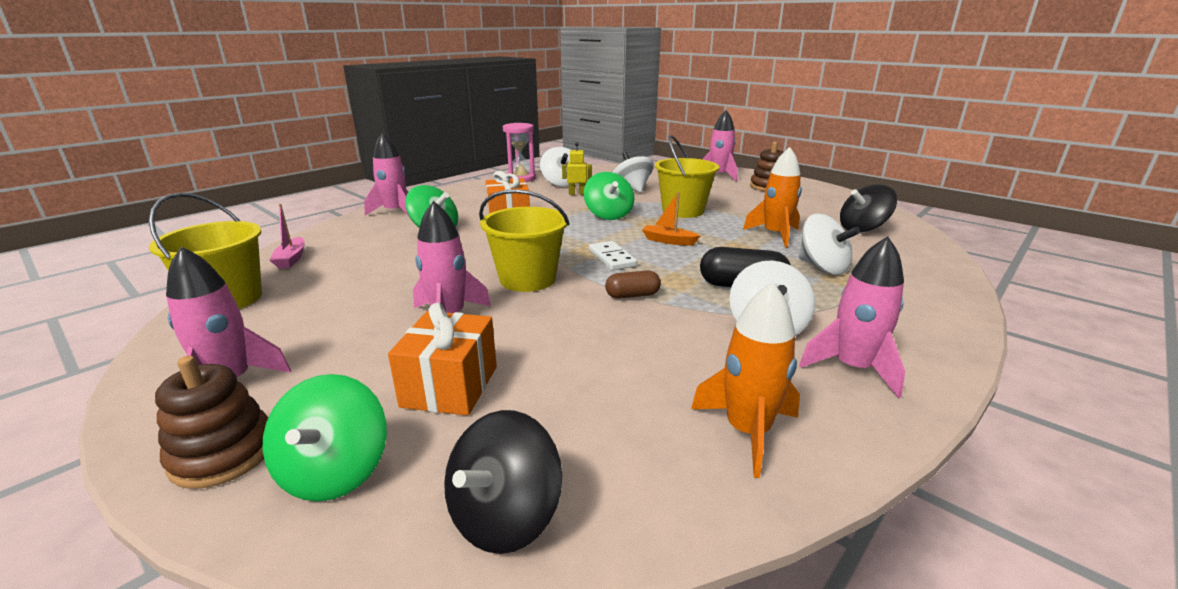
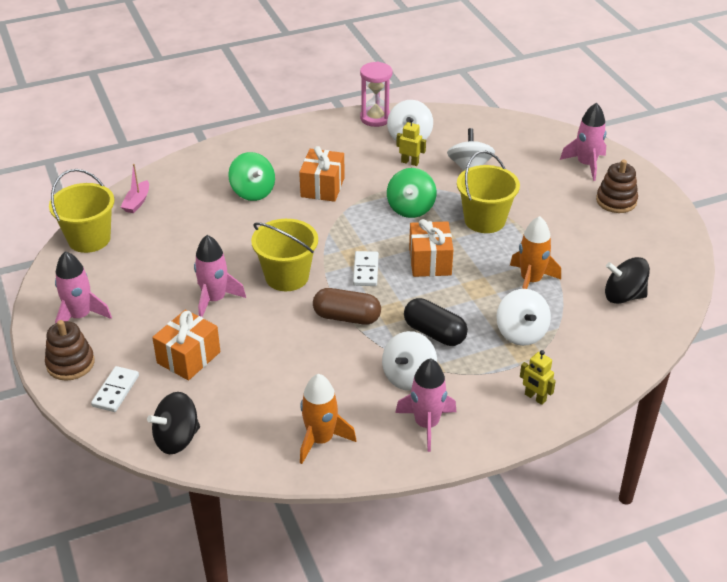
camera: 25 degrees right, 15 degrees up
green spinning top [263,374,387,502] -> white domino [91,366,139,412]
pink rocket [364,133,410,218] -> none
brown capsule [605,270,661,298] -> brown capsule [313,288,381,325], size x1.61
orange boat [642,192,700,246] -> orange gift [409,219,454,277]
none -> yellow robot [520,350,556,405]

